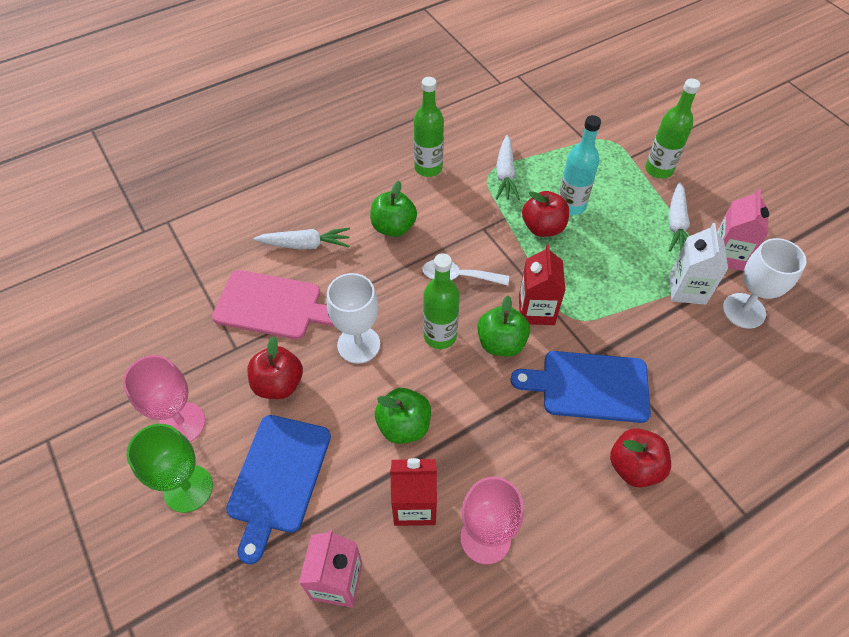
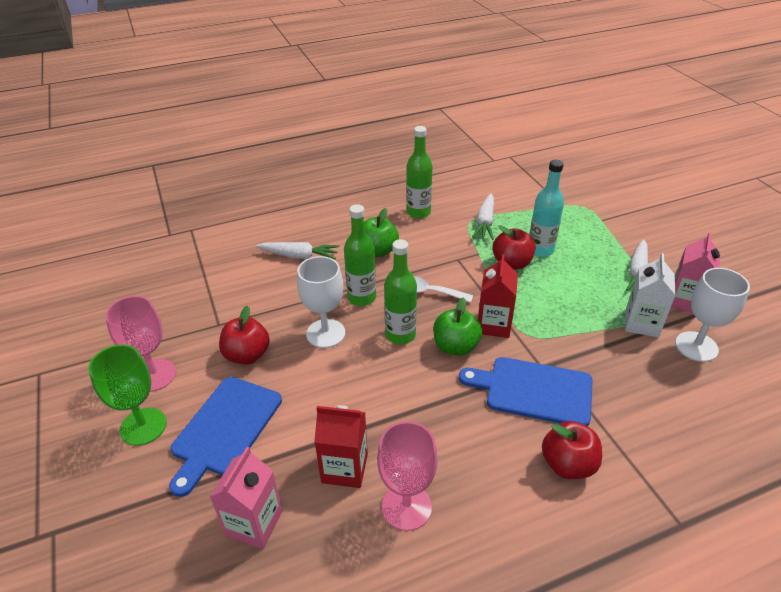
camera: 10 degrees right, 15 degrees down
pink cutting board [212,270,334,339] -> none
green apple [375,388,431,444] -> none
green bottle [645,78,700,179] -> green bottle moved to [344,204,376,306]

